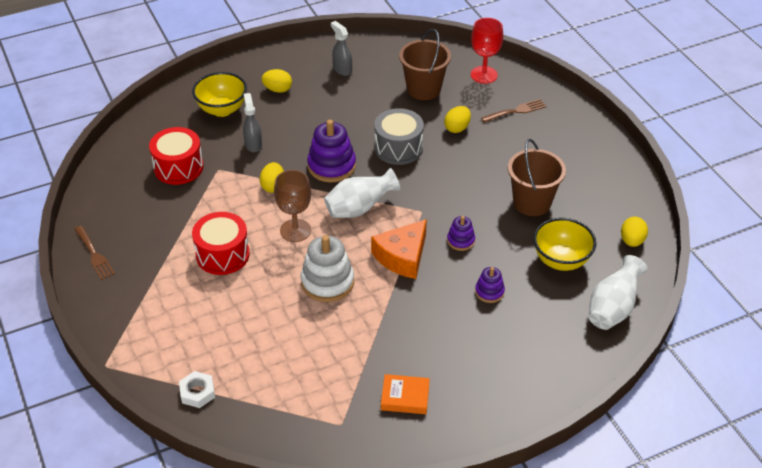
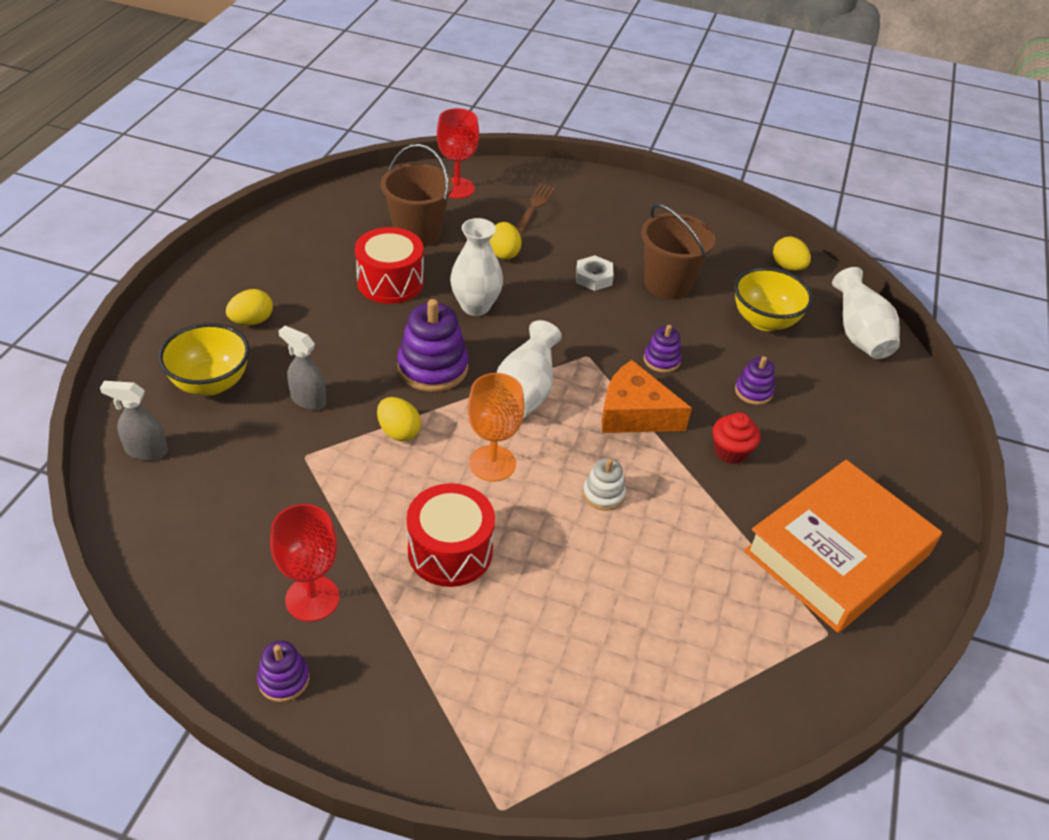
camera: 50 degrees left, 0 degrees up
brown fork [74,226,115,280] -> purple stacking toy [257,641,309,702]
red drum [149,127,204,185] -> red drum moved to [355,227,424,304]
white nut [179,371,215,408] -> white nut moved to [576,255,614,291]
brown goblet [274,170,311,242] -> orange goblet [468,373,525,482]
white stacking toy [301,235,354,302] -> white stacking toy [583,458,626,511], size x0.54
grey spray bottle [331,21,352,76] -> grey spray bottle moved to [100,381,168,460]
orange cheese [371,219,427,279] -> orange cheese turned 120 degrees clockwise [602,360,692,433]
grey drum [374,108,424,165] -> white vase [450,218,503,316]
orange book [381,374,430,414] -> orange book [744,460,942,633], size x2.38
none -> red goblet [270,504,339,622]
none -> red cupcake [712,412,761,464]

